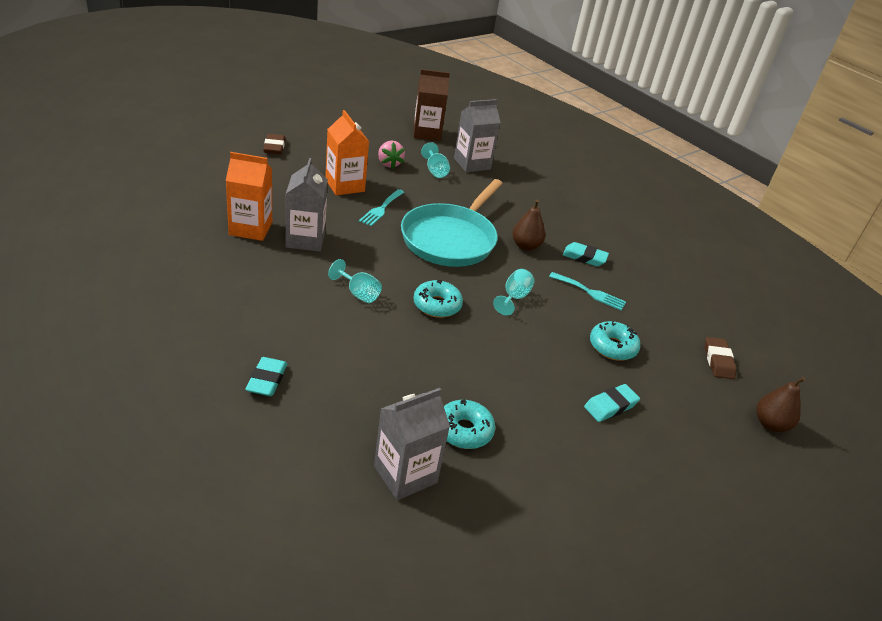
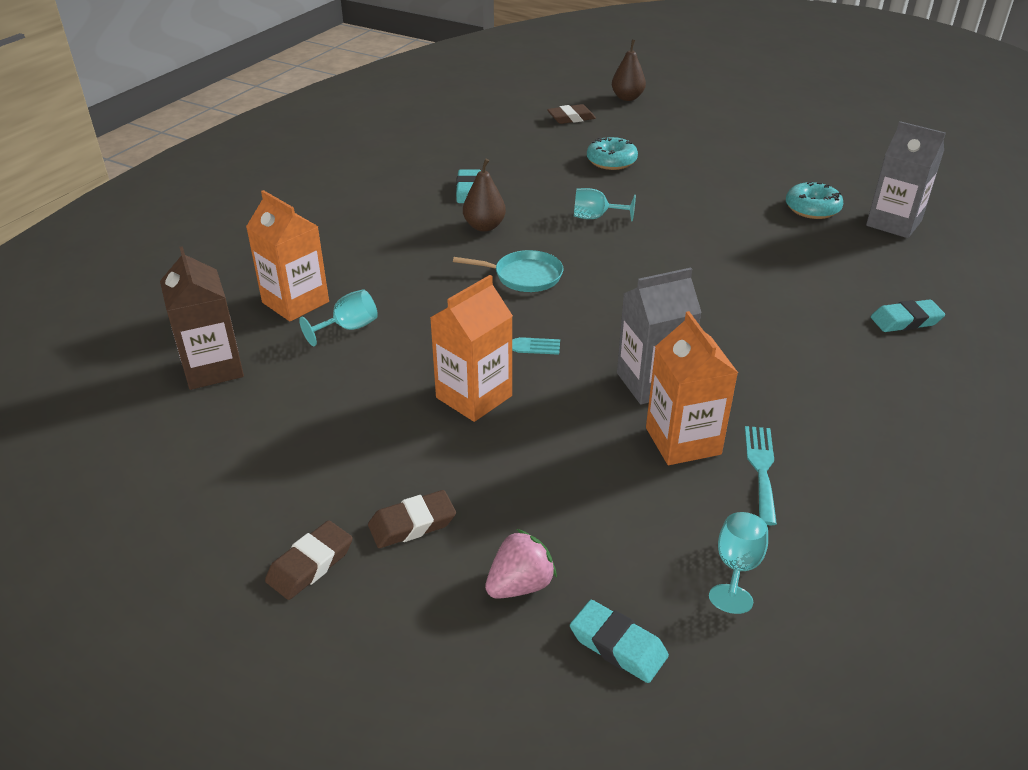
camera: 105 degrees left, 0 degrees up
turquoise goblet [328,259,382,303] -> turquoise goblet moved to [709,512,768,614]
pink strawberry [378,141,405,169] -> pink strawberry moved to [485,529,557,599]
turquoise pan [401,179,503,267] -> turquoise pan [453,250,563,292], size x0.50
turquoise donut [413,280,463,318] -> none
grey carton [454,99,501,172] -> orange carton [246,190,329,321]
turquoise fork [549,272,626,310] -> turquoise fork moved to [745,426,777,525]
turquoise eraser [584,384,640,422] -> turquoise eraser moved to [570,600,669,683]
none -> brown eraser [265,520,353,600]

